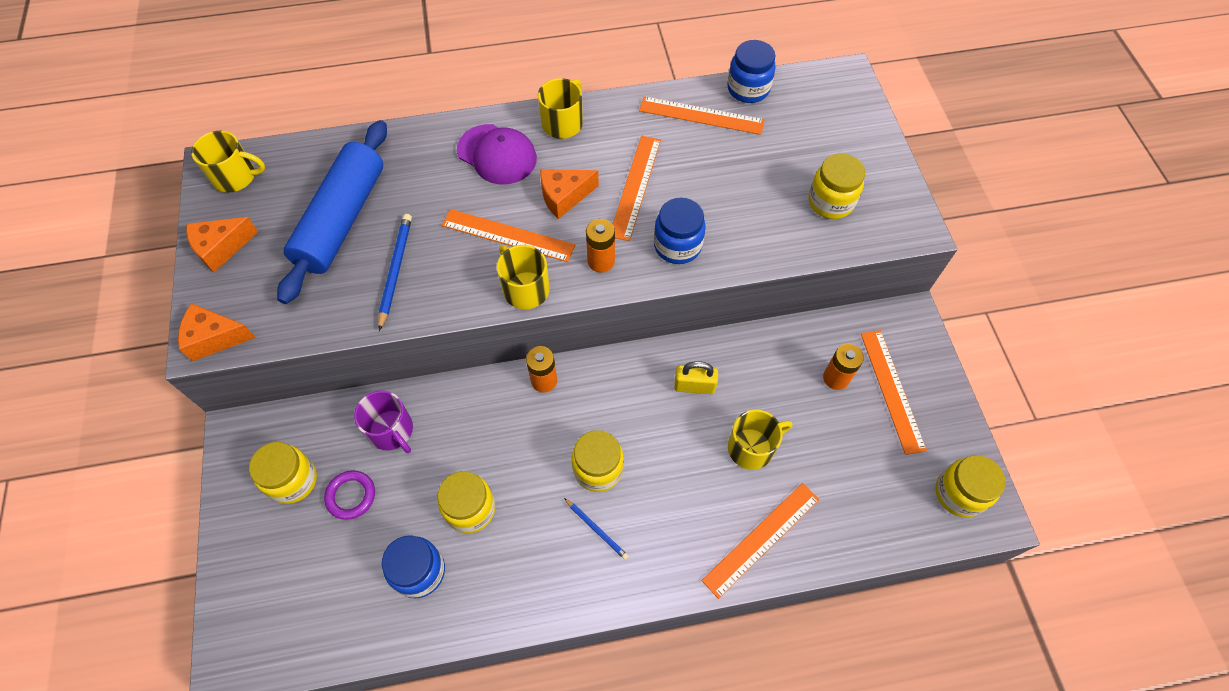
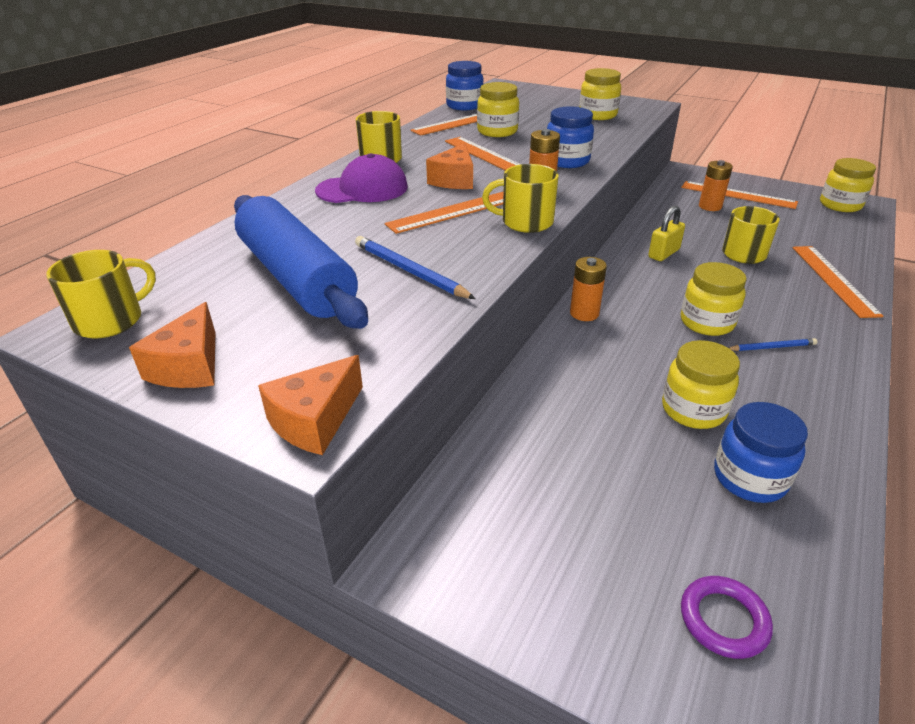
camera: 50 degrees left, 25 degrees down
yellow jar [249,442,317,504] -> yellow jar moved to [477,82,519,137]
purple ring [324,470,375,520] -> purple ring moved to [681,576,773,659]
purple mug [354,390,413,453] -> none

